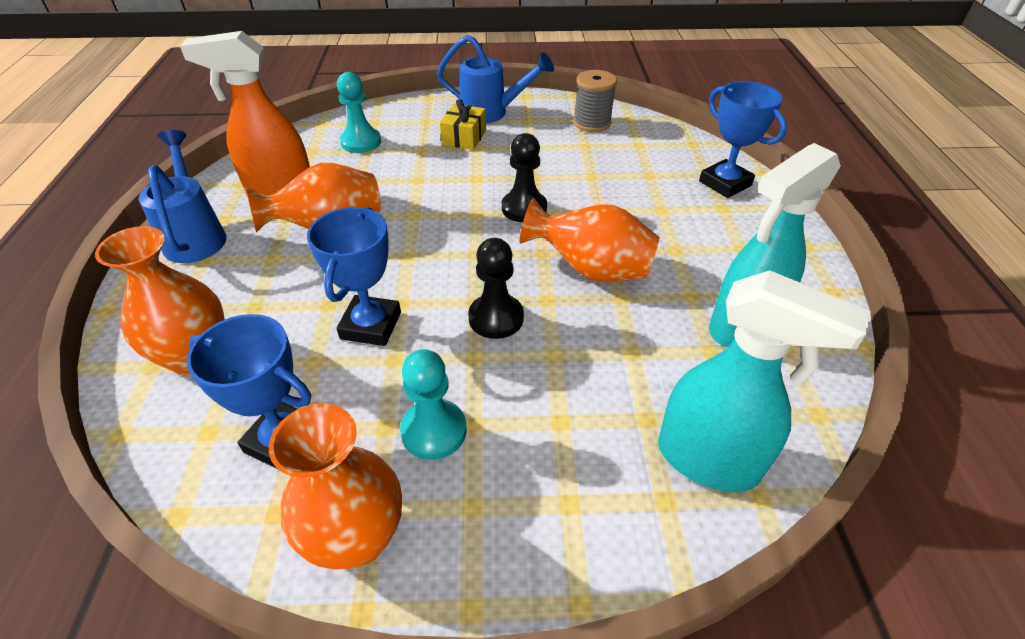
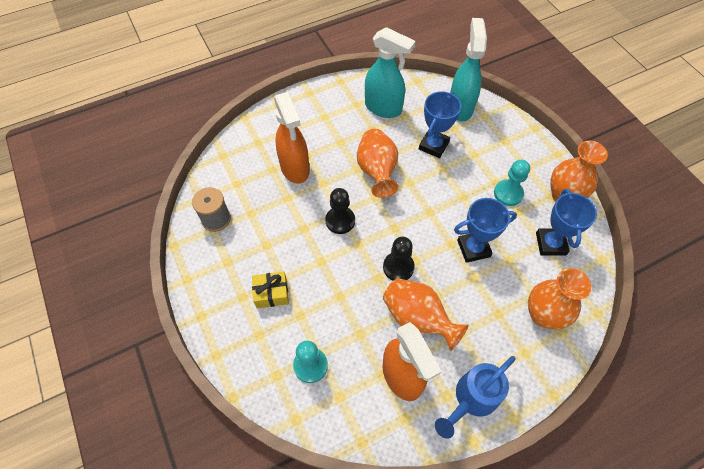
camera: 115 degrees left, 15 degrees up
blue watering can [437,35,554,123] -> none
black pawn [468,238,524,339] -> black pawn moved to [383,237,415,281]
blue trophy [699,81,787,198] -> blue trophy moved to [419,91,461,158]
none -> orange spray bottle [274,92,310,184]

